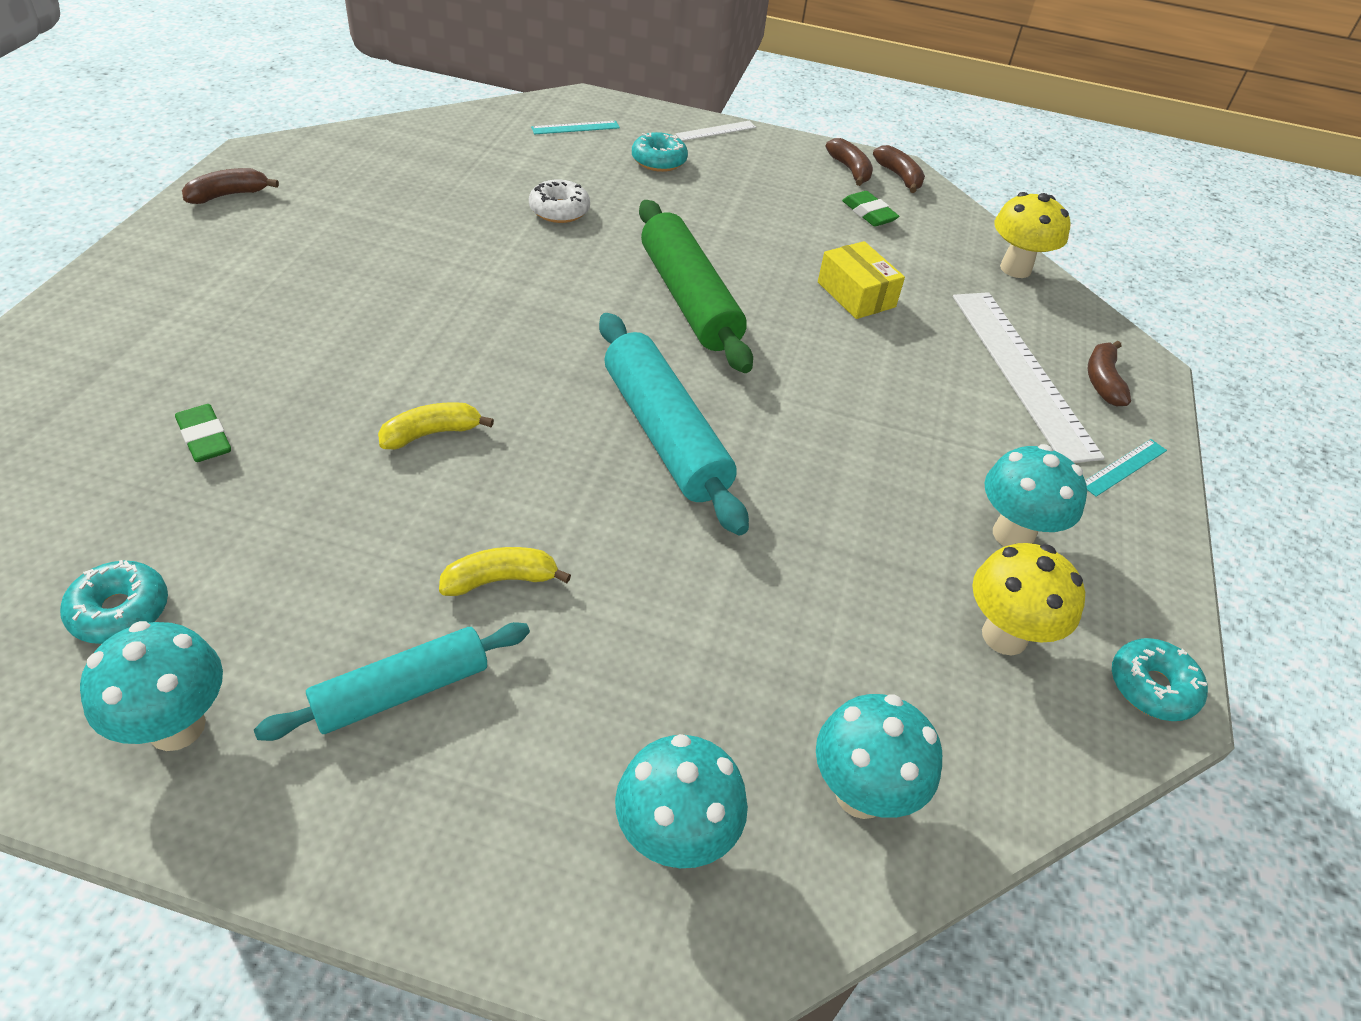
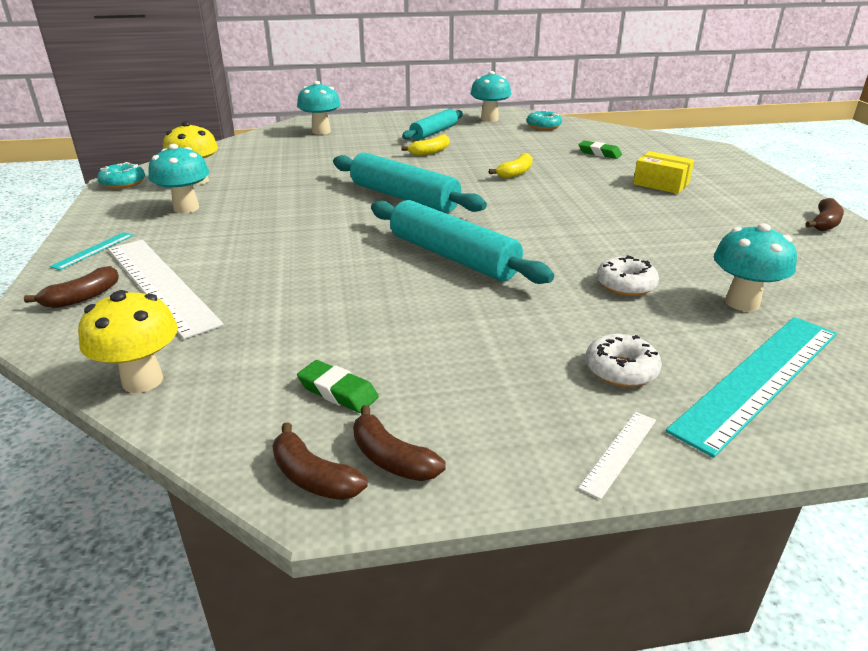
camera: 160 degrees right, 15 degrees down
turquoise ruler [531,121,620,134] -> turquoise ruler [666,317,837,458], size x2.34
turquoise donut [632,132,688,172] -> white donut [585,334,662,387]
green rolling pin [639,200,753,373] -> turquoise rolling pin [371,200,554,284]
turquoise mushroom [816,694,942,819] -> turquoise mushroom moved to [714,223,797,311]
yellow box [818,241,905,319] -> yellow box moved to [633,151,694,194]
brown banana [1088,341,1131,407] -> brown banana turned 60 degrees clockwise [24,266,119,308]

